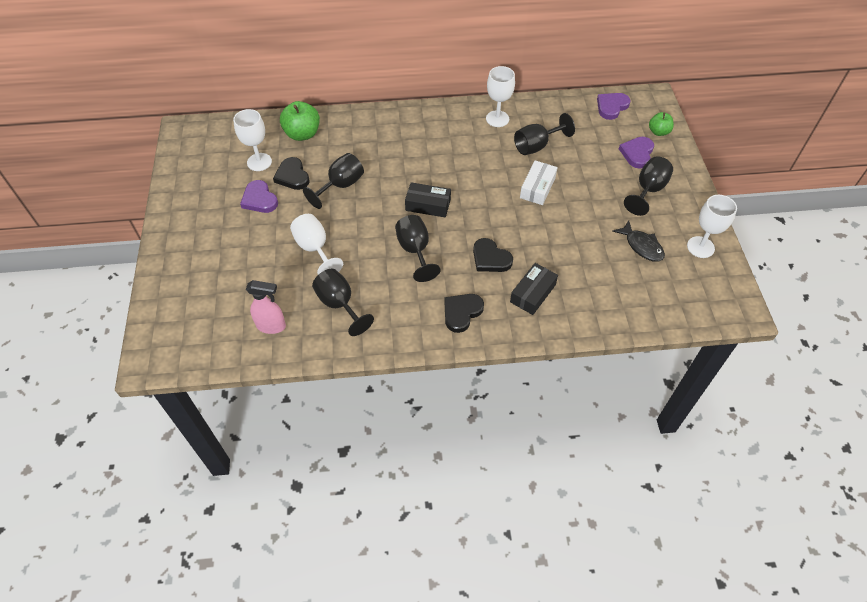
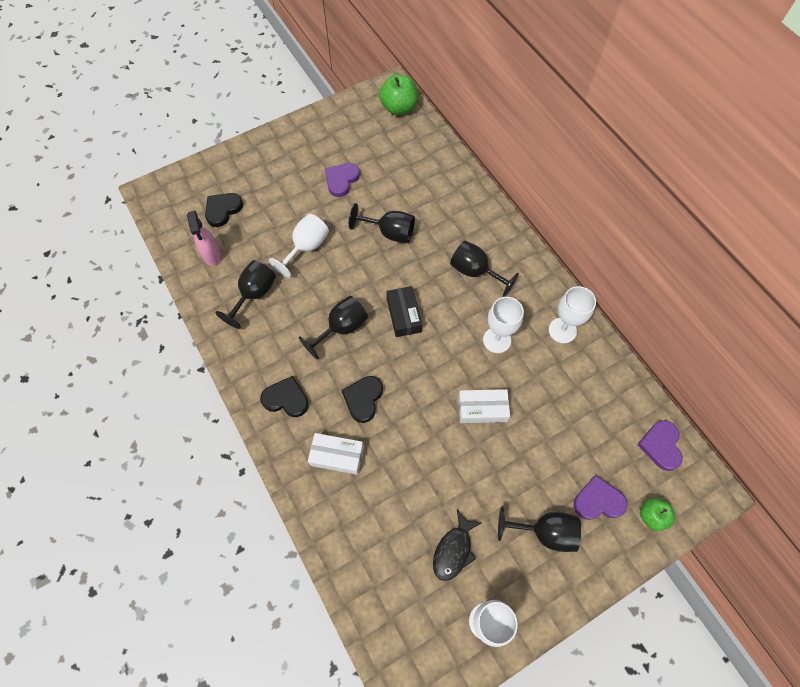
camera: 65 degrees right, 10 degrees up
white goblet [233,109,272,171] -> white goblet moved to [483,297,524,353]
black heart [273,157,310,190] -> black heart moved to [205,193,243,227]
green apple [280,101,320,141] -> green apple moved to [379,74,418,115]
black box [510,263,558,315] -> white box [308,433,364,475]
black goblet [514,113,575,155] -> black goblet moved to [450,241,519,297]
purple heart [597,93,630,120] -> purple heart turned 105 degrees counterclockwise [637,420,683,471]

